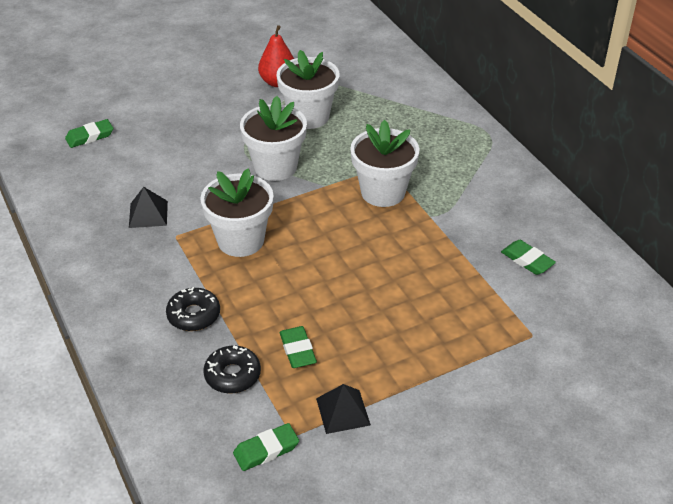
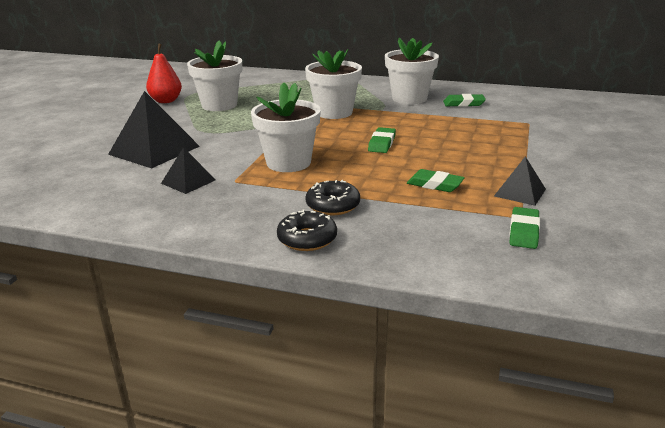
camera: 45 degrees left, 15 degrees down
green eraser [65,119,113,148] -> green eraser moved to [368,127,396,153]
black donut [203,345,261,394] -> black donut moved to [277,210,337,251]
white flower pot [240,96,307,181] -> white flower pot moved to [385,38,439,104]
none -> black pyramid [108,91,200,168]

